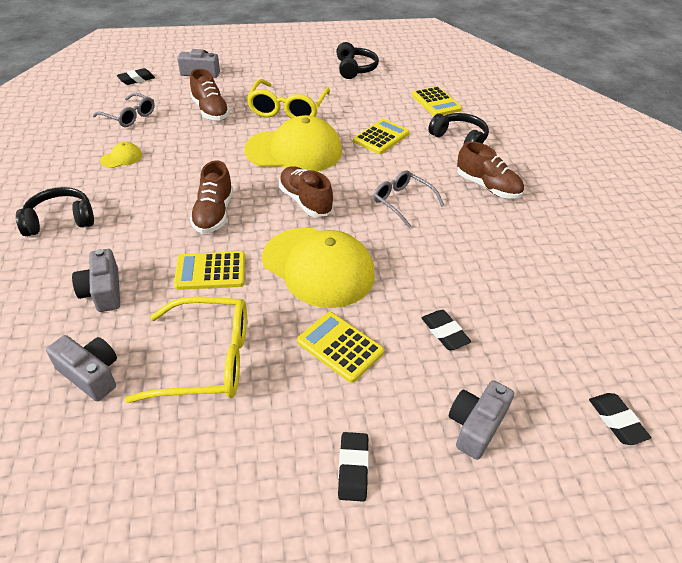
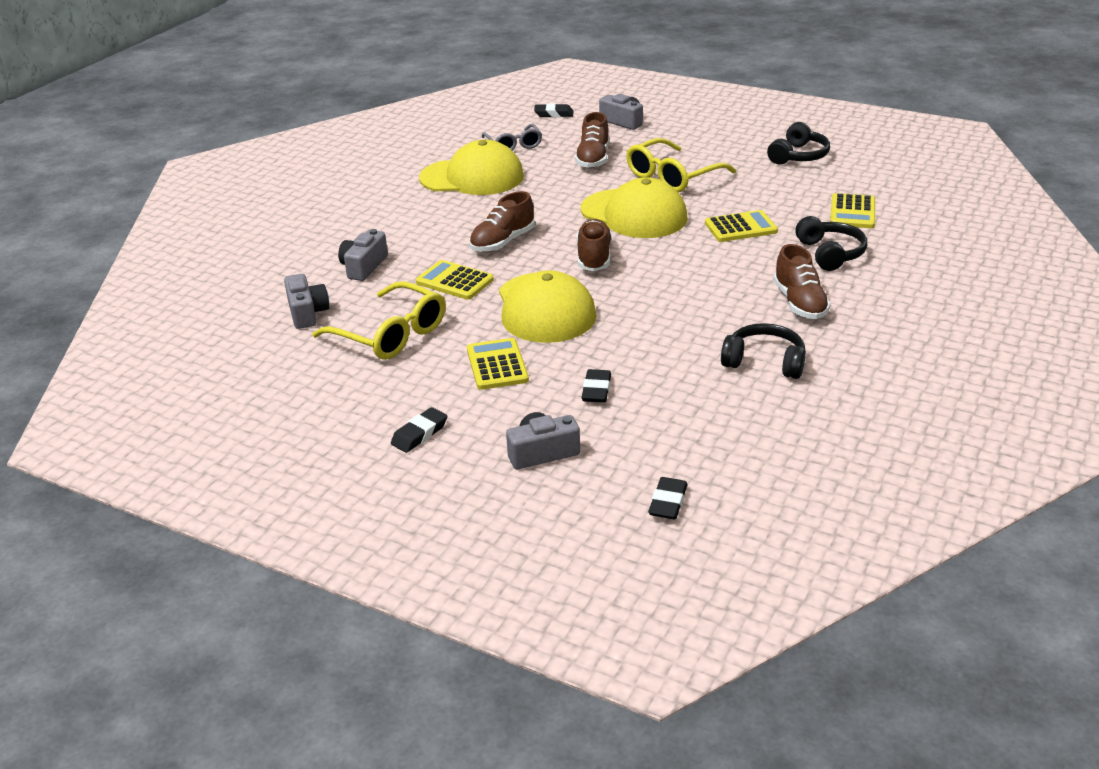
camera: 40 degrees right, 10 degrees down
black headphones [16,187,94,236] -> black headphones moved to [721,323,806,379]
yellow cap [100,142,142,168] -> yellow cap [419,140,524,195], size x2.46
grey glasses [373,170,444,228] -> none

